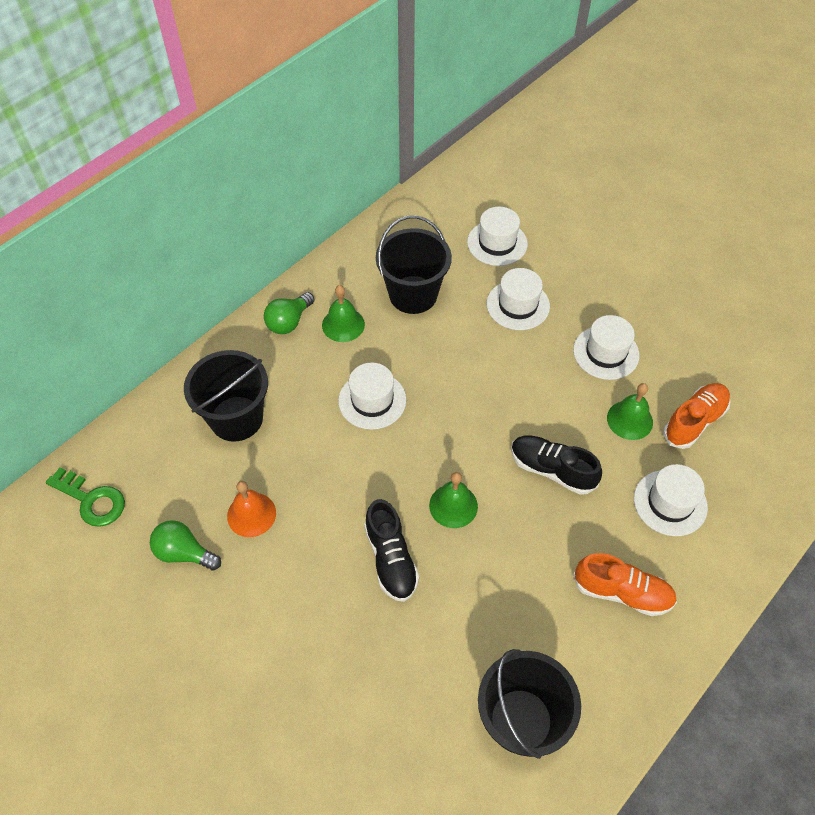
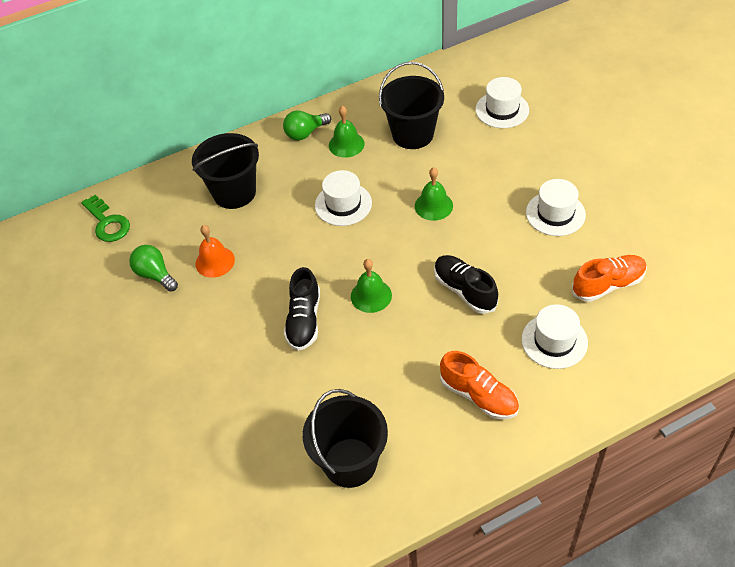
camera: 25 degrees right, 5 degrees down
white hat [486,268,550,330] -> none
green bell [607,383,653,440] -> green bell moved to [415,167,453,221]

